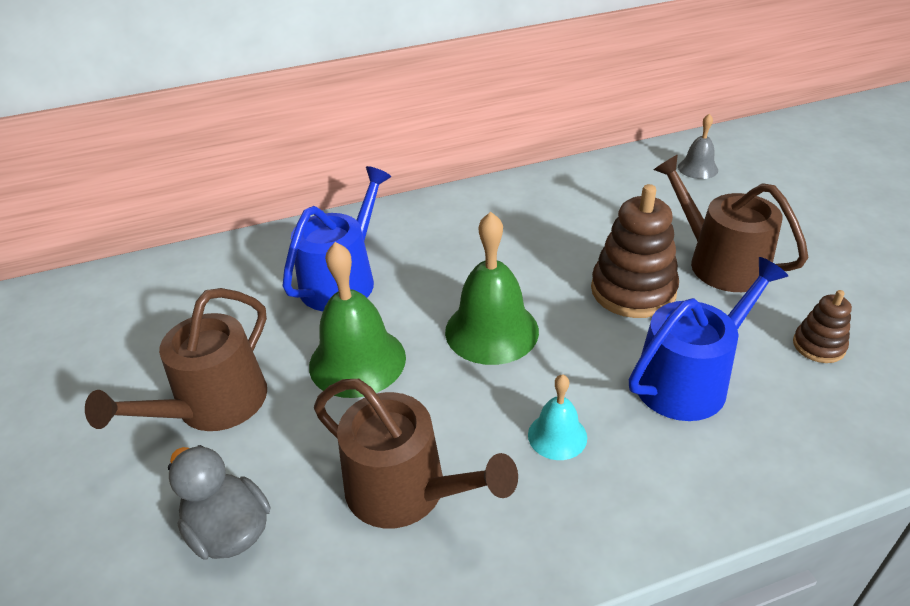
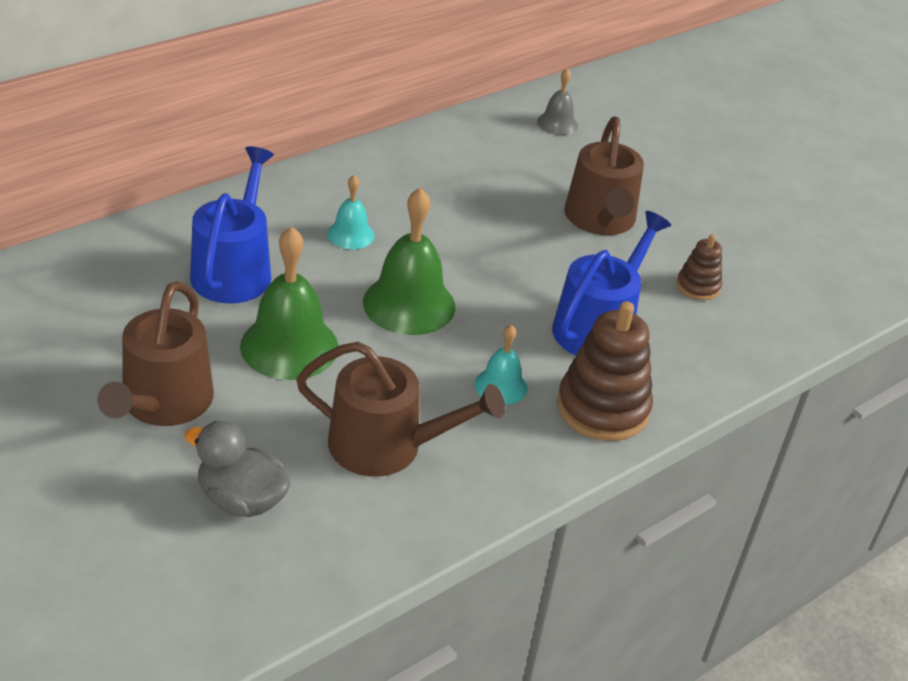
camera: 25 degrees left, 0 degrees up
brown stacking toy [591,184,679,318] -> brown stacking toy moved to [557,301,653,441]
brown watering can [653,154,808,292] -> brown watering can turned 120 degrees counterclockwise [564,116,644,235]
none -> turquoise bell [327,175,375,249]

